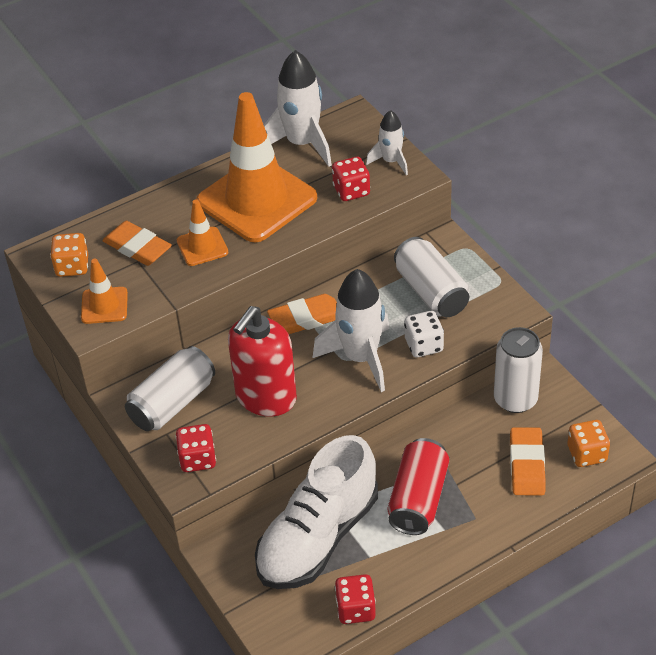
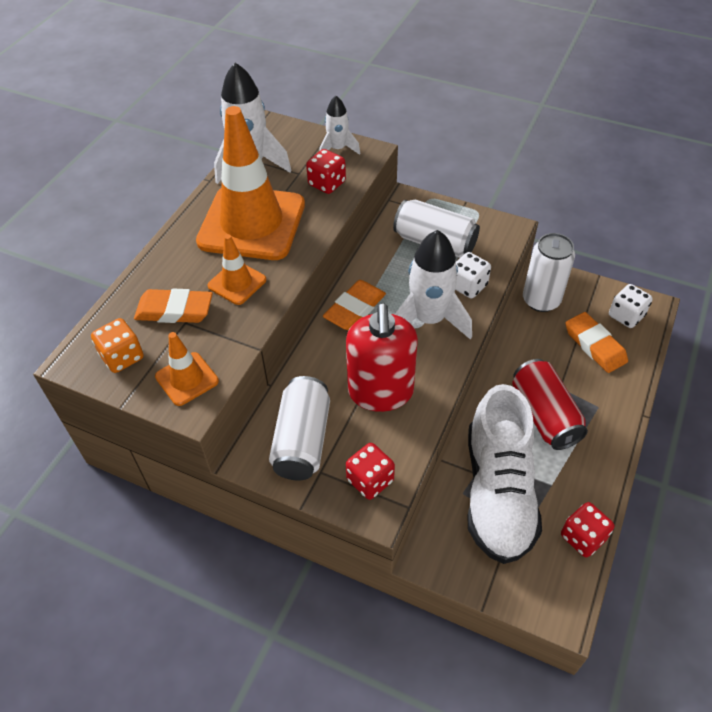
camera: 35 degrees left, 5 degrees up
orange dice [567,420,610,467] -> white dice [609,284,653,328]

